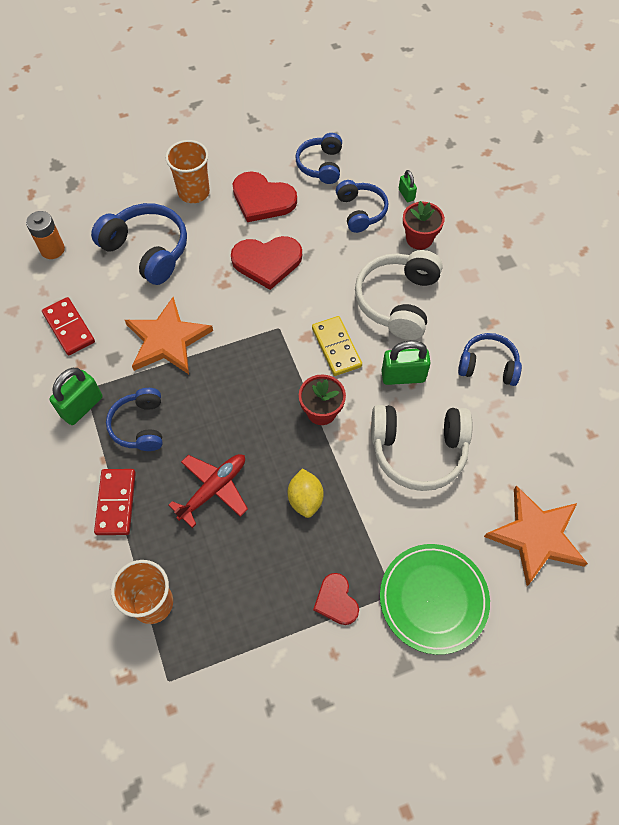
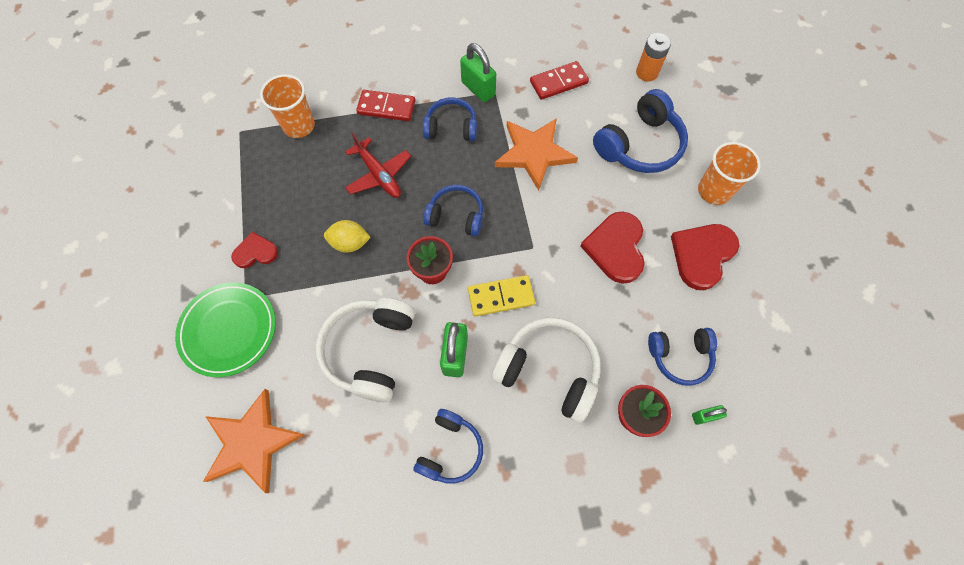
camera: 100 degrees right, 5 degrees up
blue headphones [296,133,342,184] -> blue headphones moved to [423,185,483,236]

